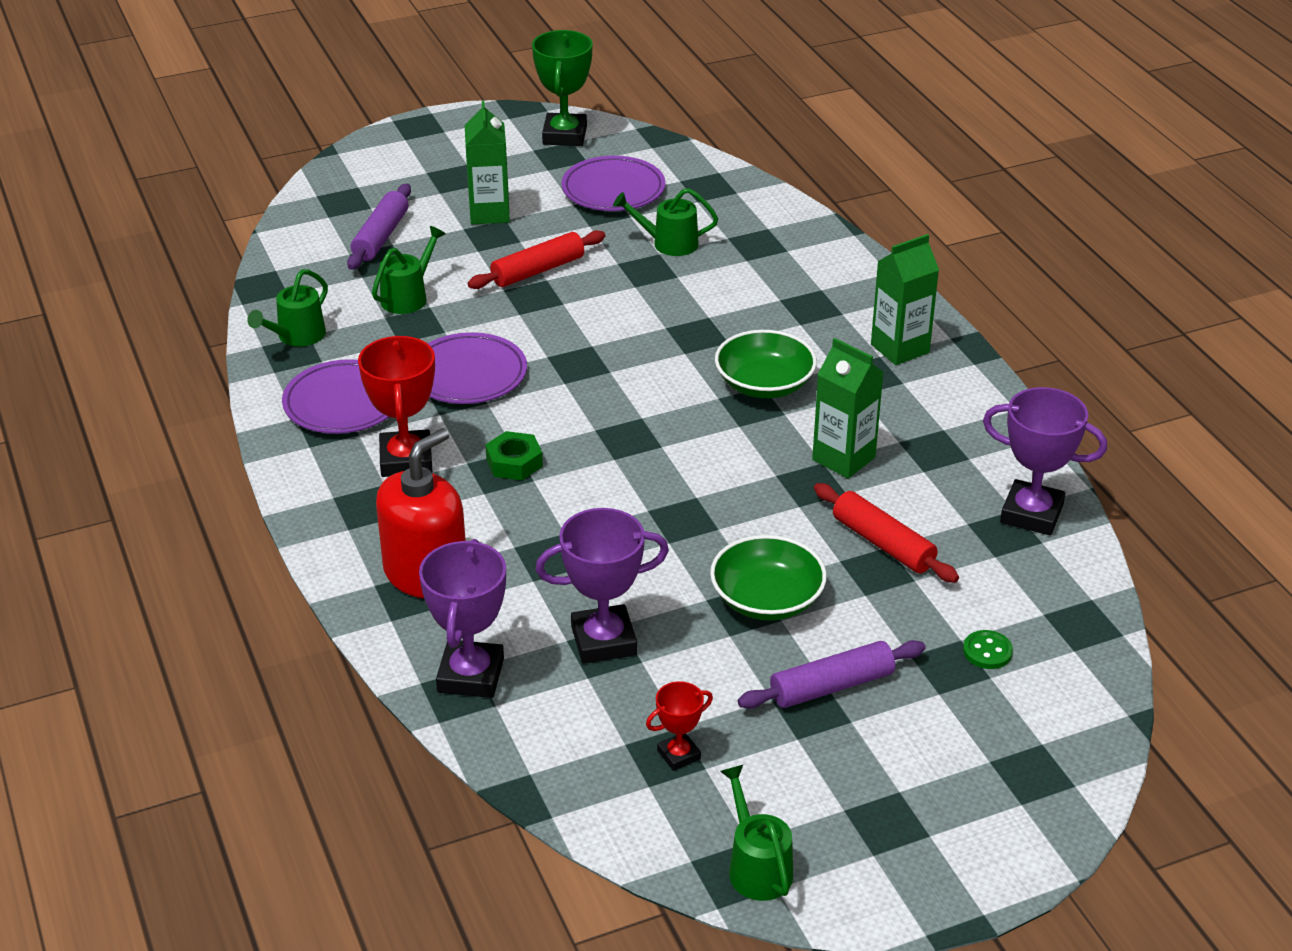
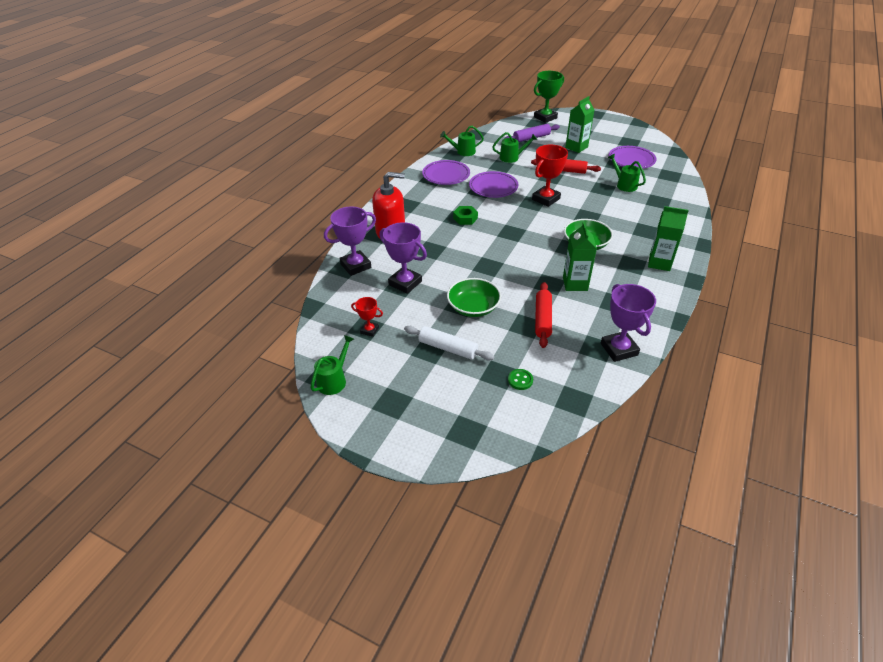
camera: 50 degrees right, 5 degrees up
red trophy [358,336,435,477] -> red trophy moved to [532,145,568,207]
green trophy [532,30,593,146] -> green trophy moved to [534,71,564,123]
purple rolling pin [738,640,926,709] -> white rolling pin [404,326,494,361]

